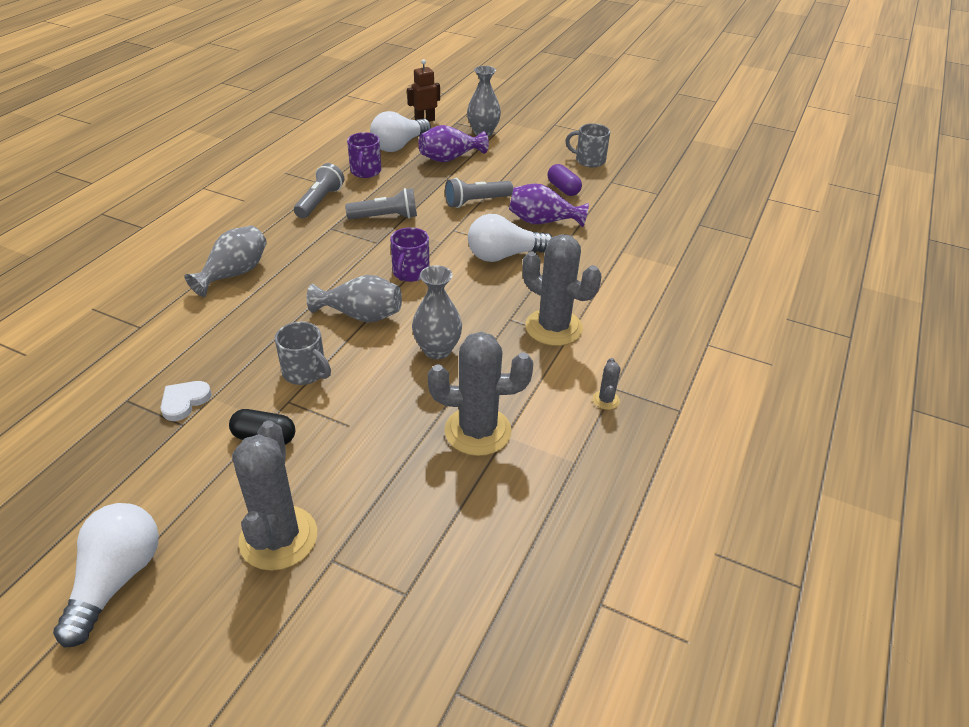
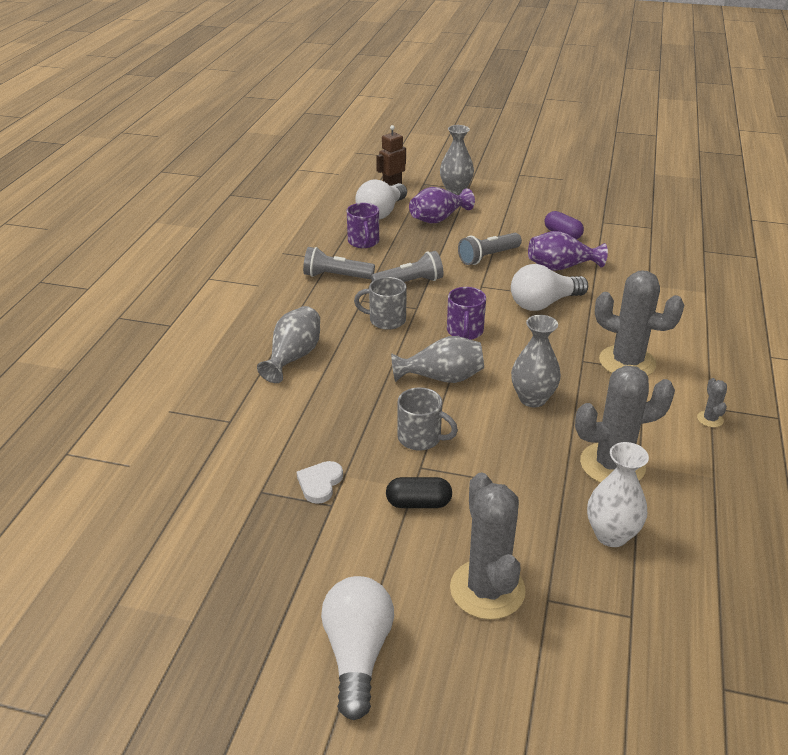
camera: 10 degrees left, 5 degrees down
grey flashlight [294,163,344,218] -> grey flashlight turned 90 degrees counterclockwise [303,247,375,279]
grey mug [565,123,610,167] -> grey mug moved to [354,277,407,330]
none -> white vase [587,442,649,547]

